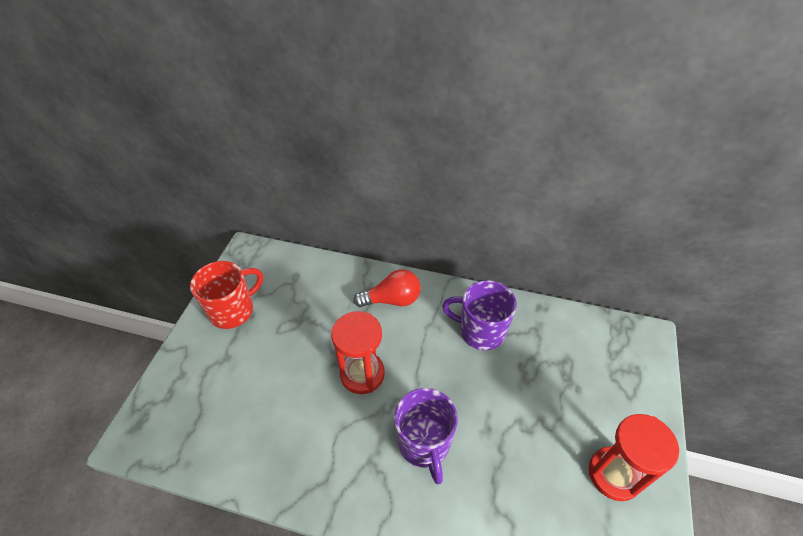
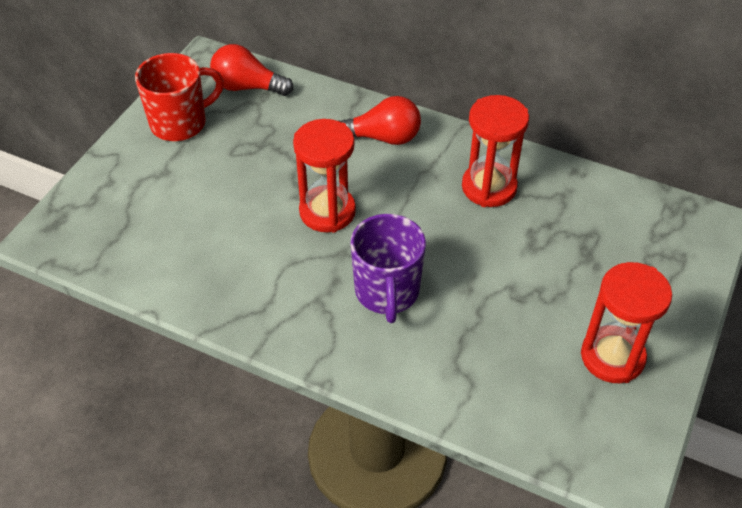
camera: 10 degrees right, 0 degrees up
purple mug [442,280,517,350] -> red hourglass [462,95,529,207]
none -> red light bulb [210,44,294,96]

